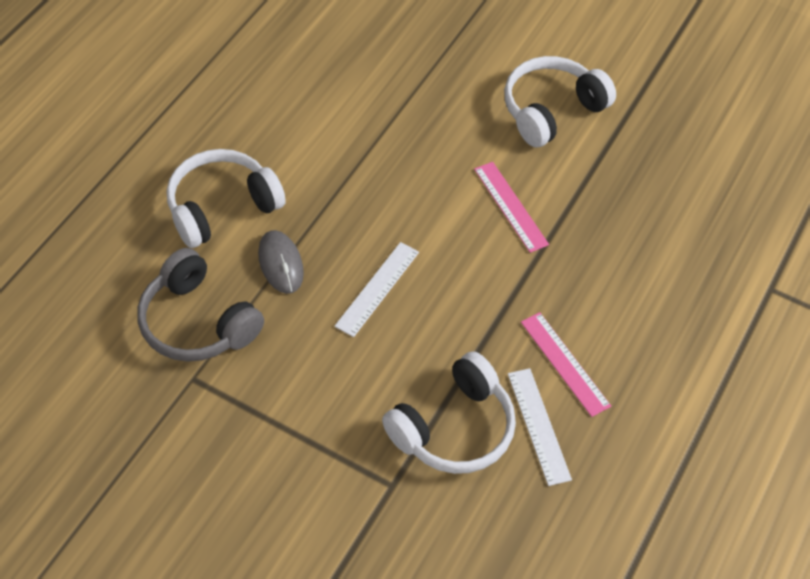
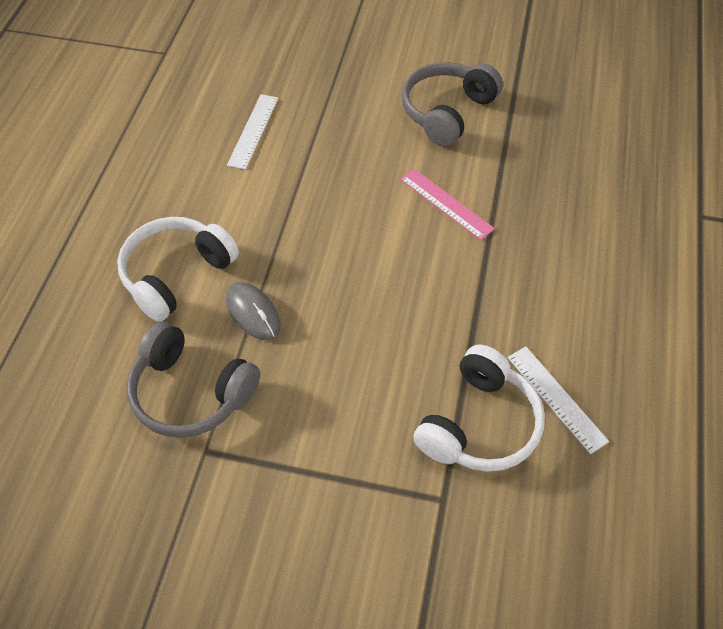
camera: 15 degrees left, 0 degrees up
white ruler [334,242,419,337] -> white ruler moved to [227,94,279,170]
white headphones [504,56,616,147] -> grey headphones [402,62,503,147]
pink ruler [521,312,611,417] -> none

